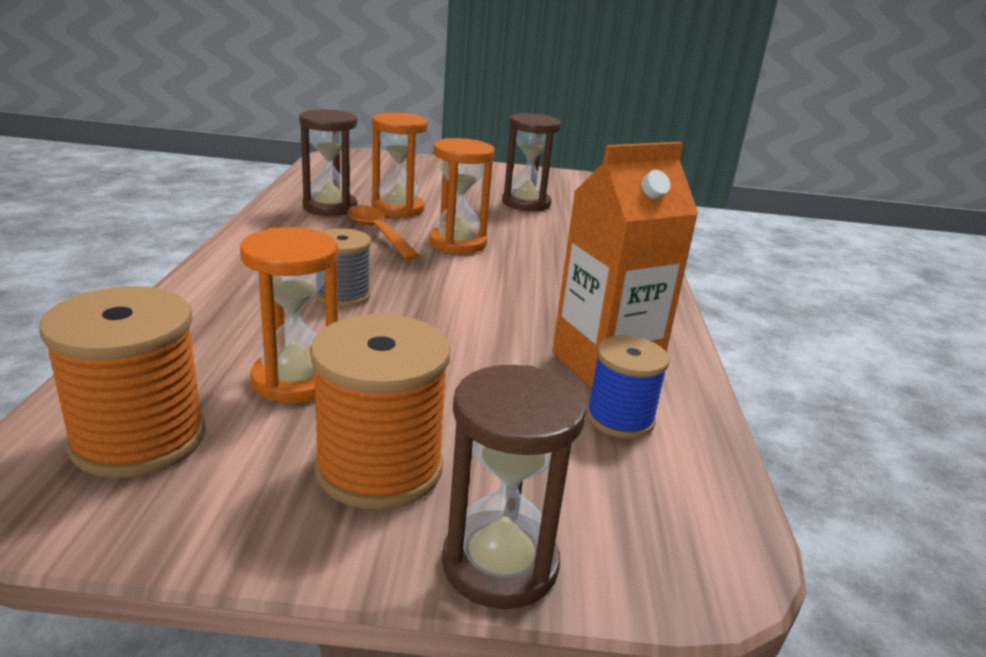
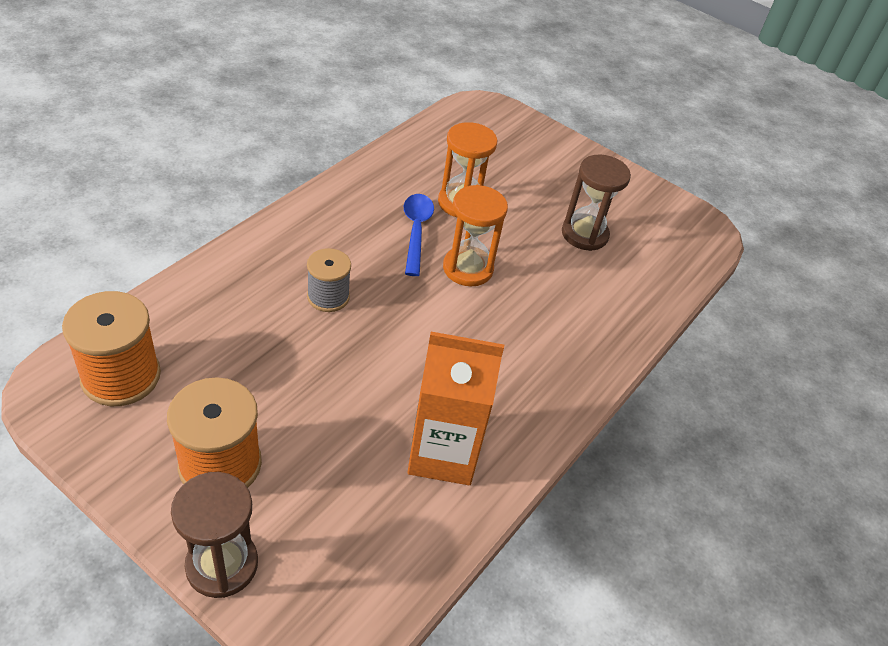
camera: 30 degrees right, 20 degrees up
orange hourglass [240,227,338,403] -> none
brown hourglass [299,109,357,216] -> none
orange spoon [347,205,420,260] -> blue spoon [404,194,434,276]
blue spool [586,336,670,439] -> none

